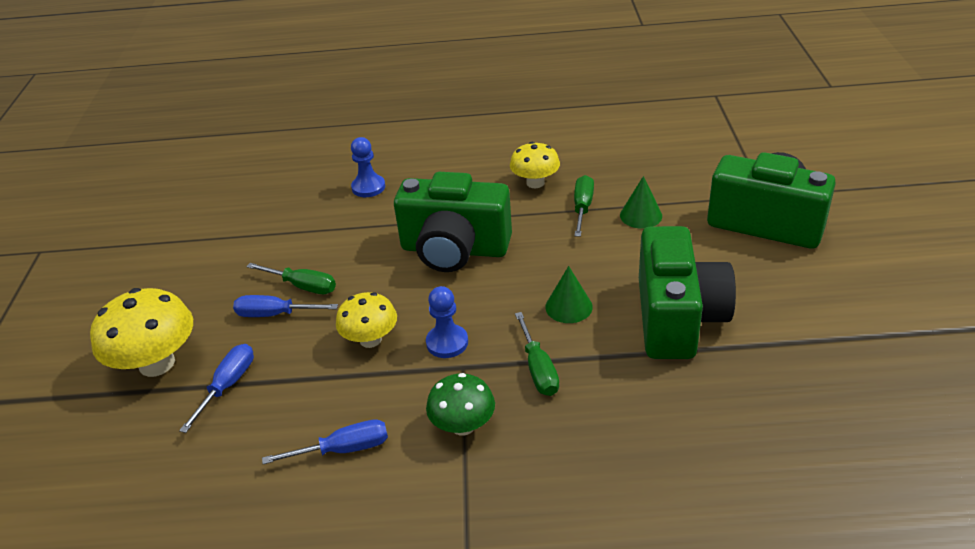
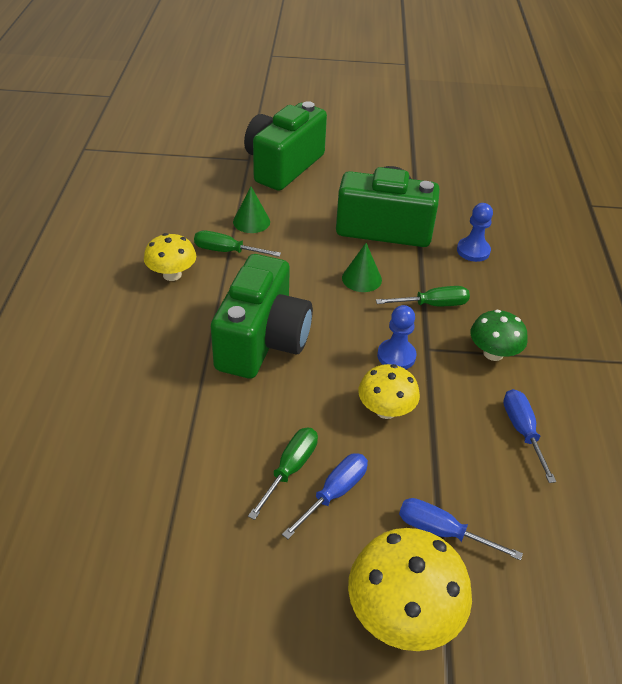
camera: 90 degrees left, 5 degrees up
blue screwdriver [233,295,338,317] -> blue screwdriver turned 150 degrees counterclockwise [282,453,368,539]
blue pawn [351,137,385,197] -> blue pawn moved to [457,203,493,262]

